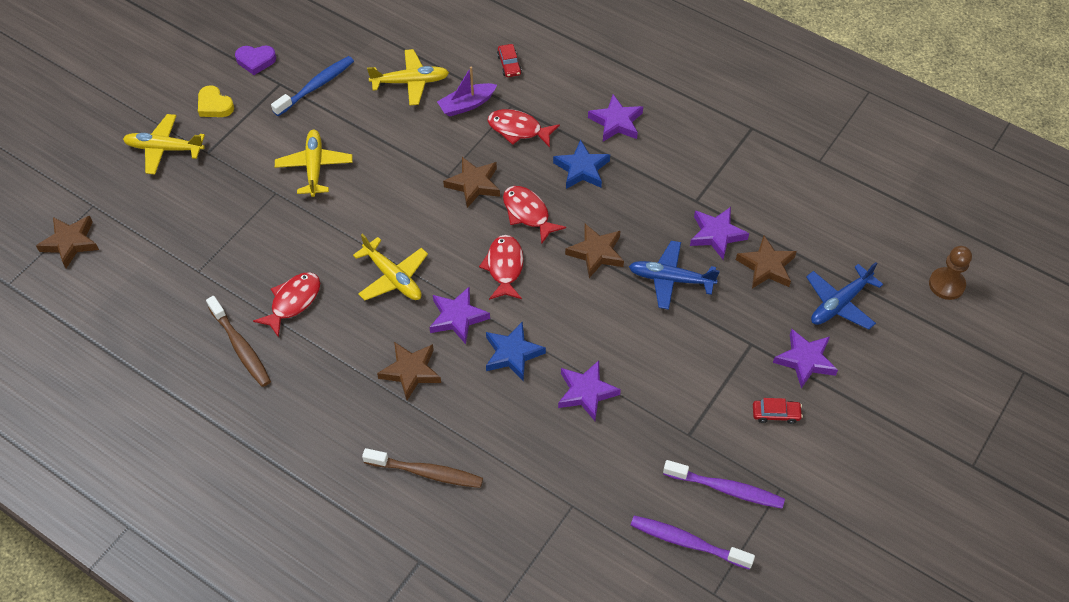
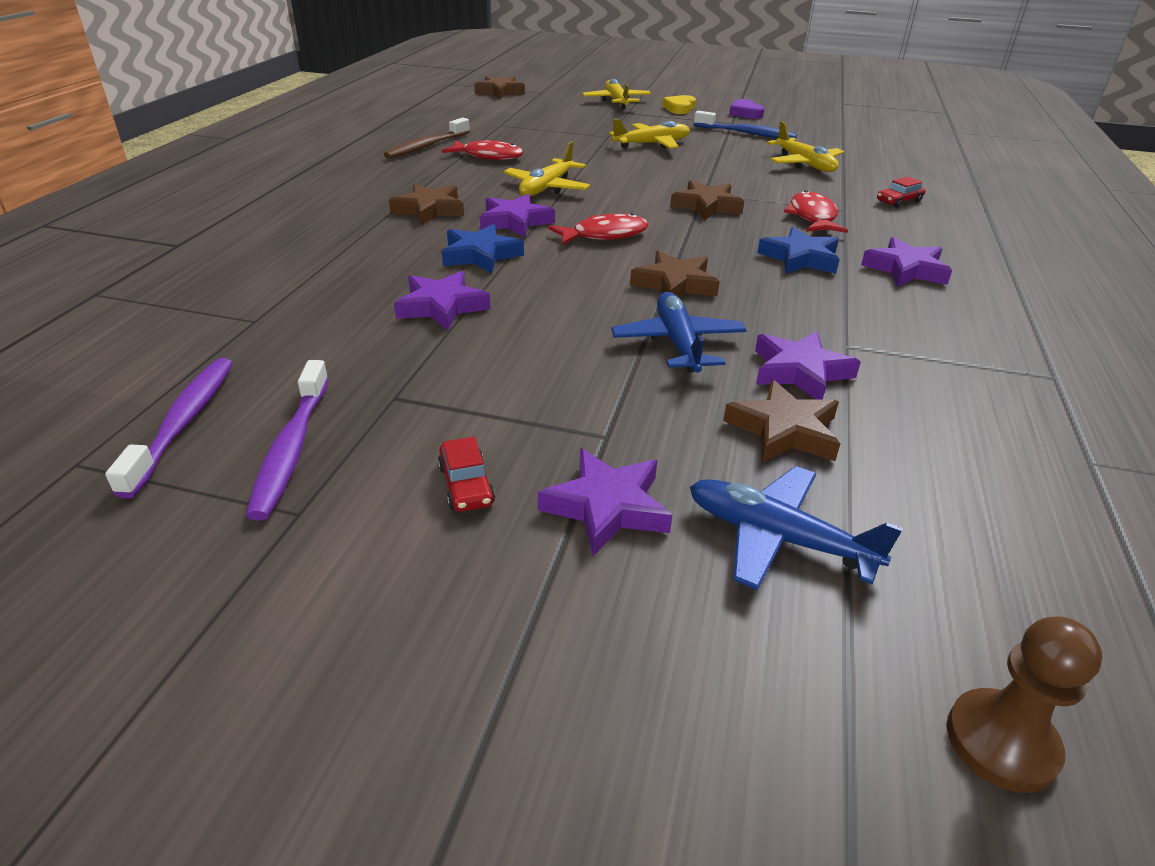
camera: 70 degrees right, 20 degrees down
brown toothbrush [362,448,483,488] -> none
purple boat [437,66,497,117] -> none
red fish [503,186,566,244] -> none

